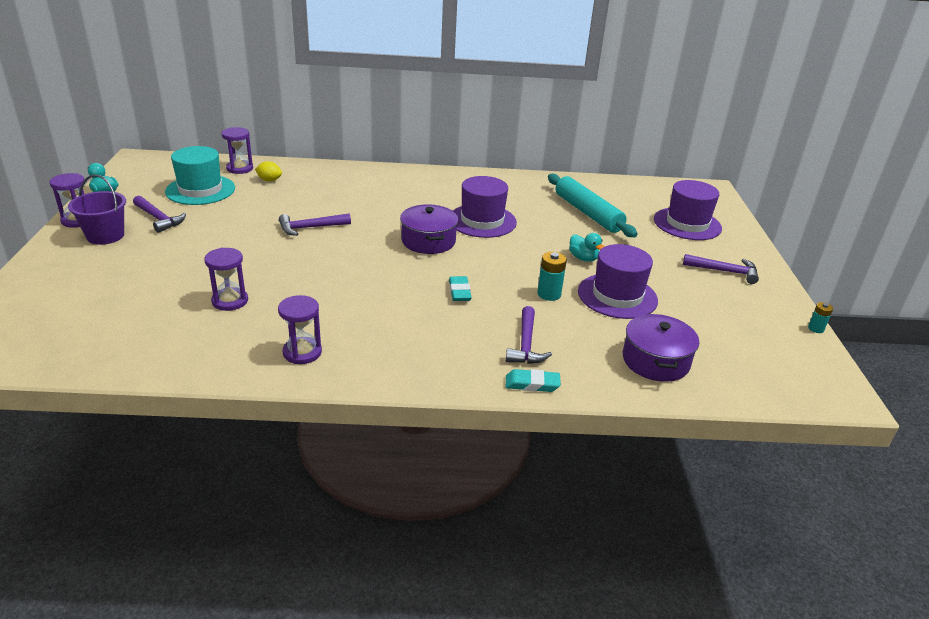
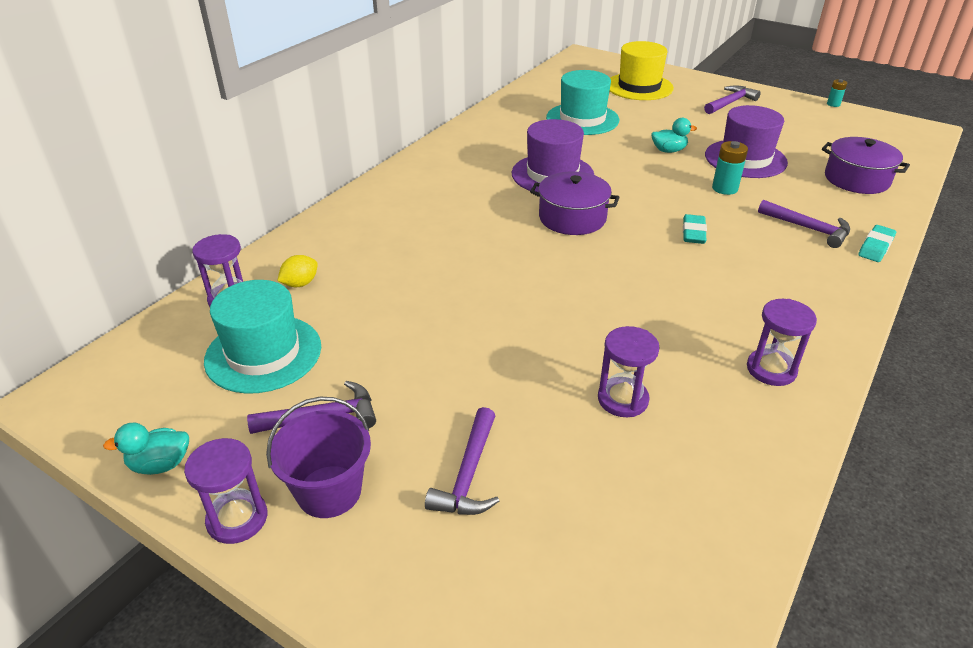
camera: 55 degrees left, 5 degrees up
purple hammer [279,214,351,236] -> purple hammer moved to [425,407,499,515]
turquoise eraser [449,276,472,301] -> turquoise eraser turned 75 degrees clockwise [683,214,707,244]
turquoise rolling pin [548,174,637,237] -> turquoise hat [546,70,619,135]
purple hat [654,180,722,240] -> yellow hat [610,41,674,100]

